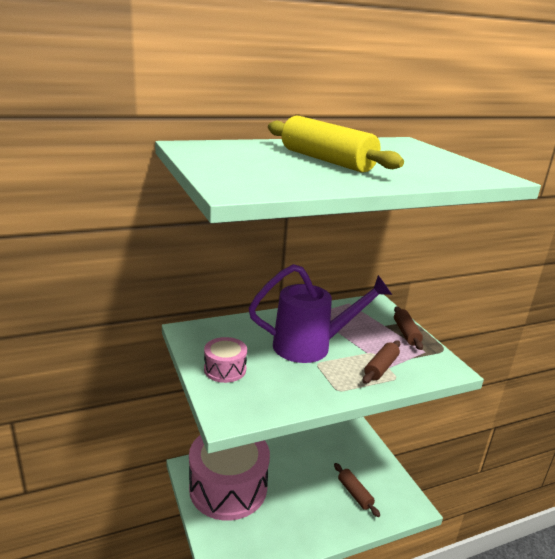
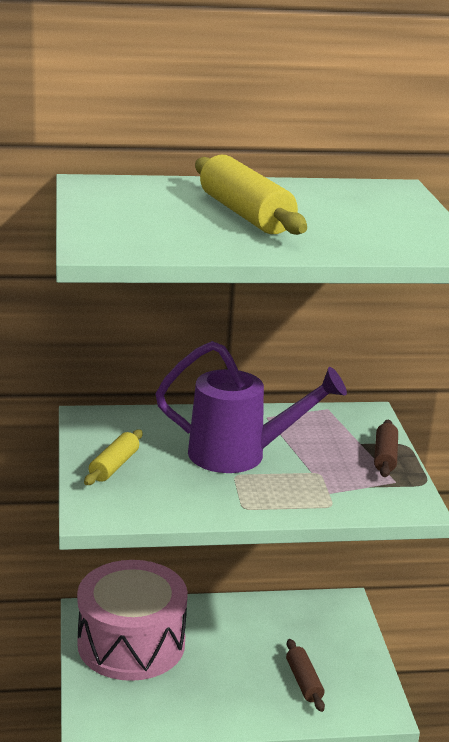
camera: 15 degrees right, 0 degrees up
pink drum [204,337,247,383] -> yellow rolling pin [84,430,143,485]
brown rolling pin [363,340,400,384] -> none

